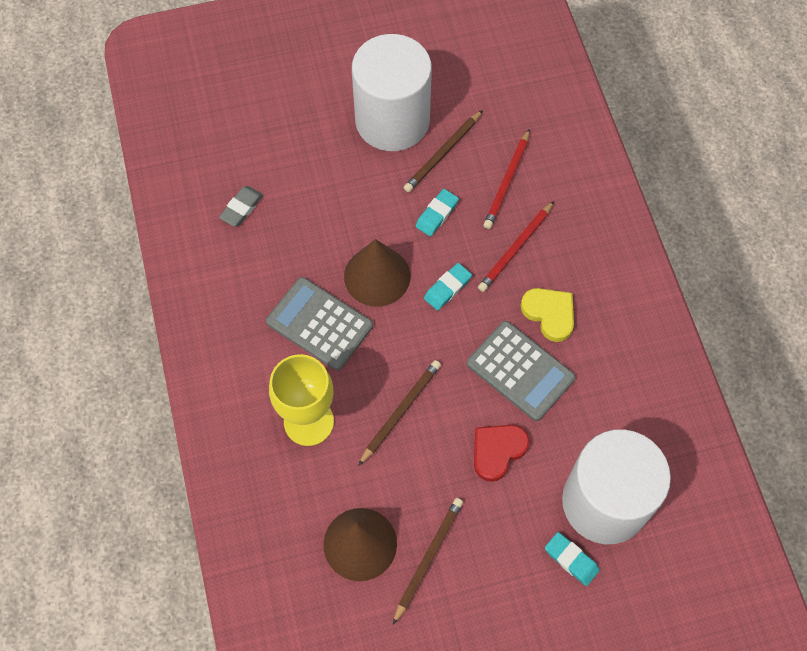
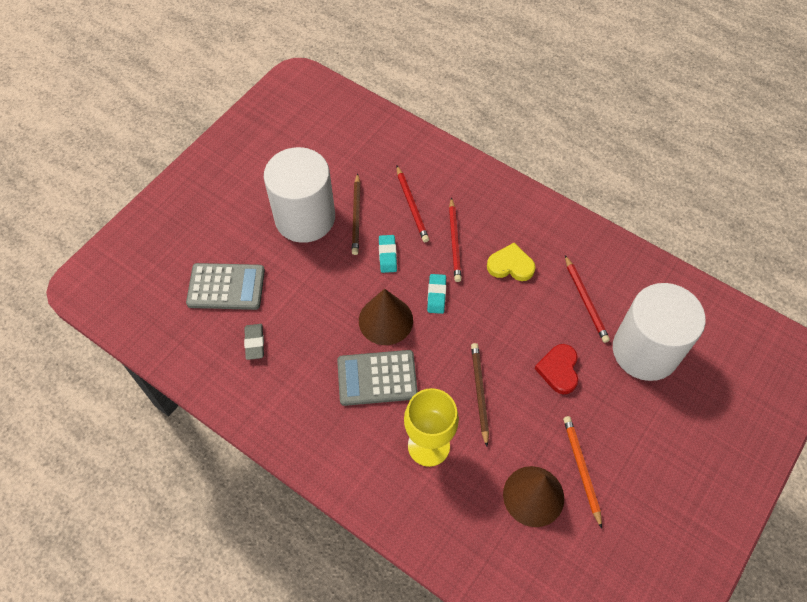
camera: 40 degrees left, 5 degrees down
brown pencil [393,498,463,624] -> orange pencil [563,416,602,529]
grey calculator [467,321,576,421] -> grey calculator moved to [186,263,265,310]
turquoise eraser [545,532,600,586] -> none
none -> red pencil [565,255,610,343]

